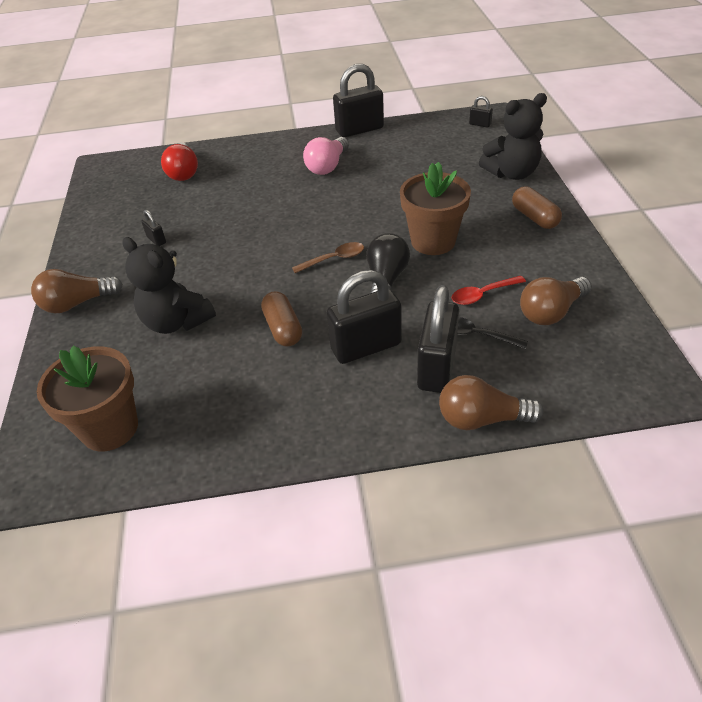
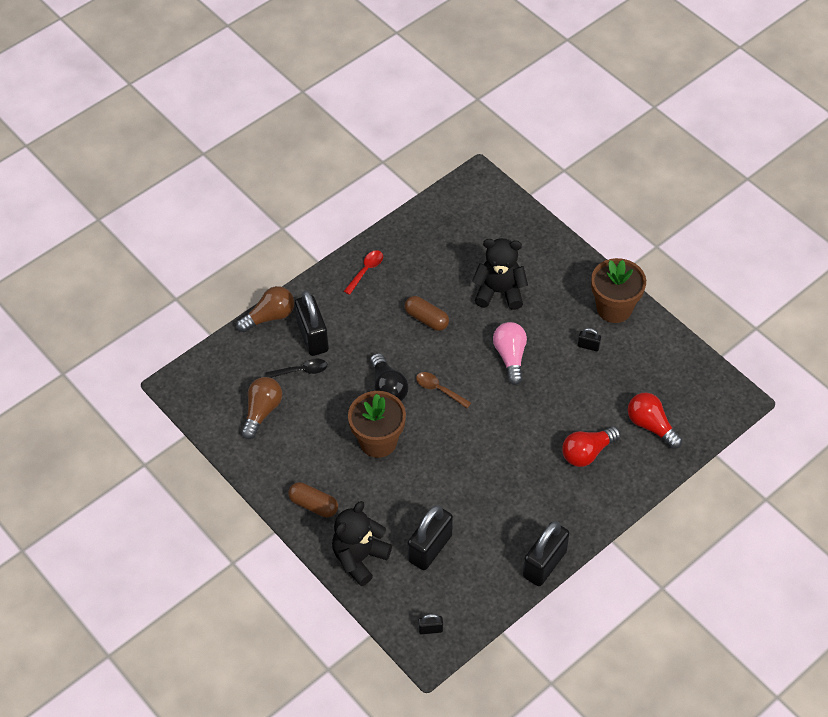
camera: 145 degrees right, 10 degrees up
brown light bulb [31,269,123,313] -> none
brown flower pot [37,345,138,452] -> brown flower pot moved to [591,258,646,323]
brown spoon [292,242,364,273] -> brown spoon turned 90 degrees clockwise [416,372,471,408]
pink light bulb [303,137,349,175] -> pink light bulb moved to [493,322,527,385]
black padlock [327,270,402,364] -> black padlock moved to [408,505,453,570]
red spoon [452,276,526,305] -> red spoon moved to [344,250,383,295]
none -> red light bulb [562,426,621,467]

